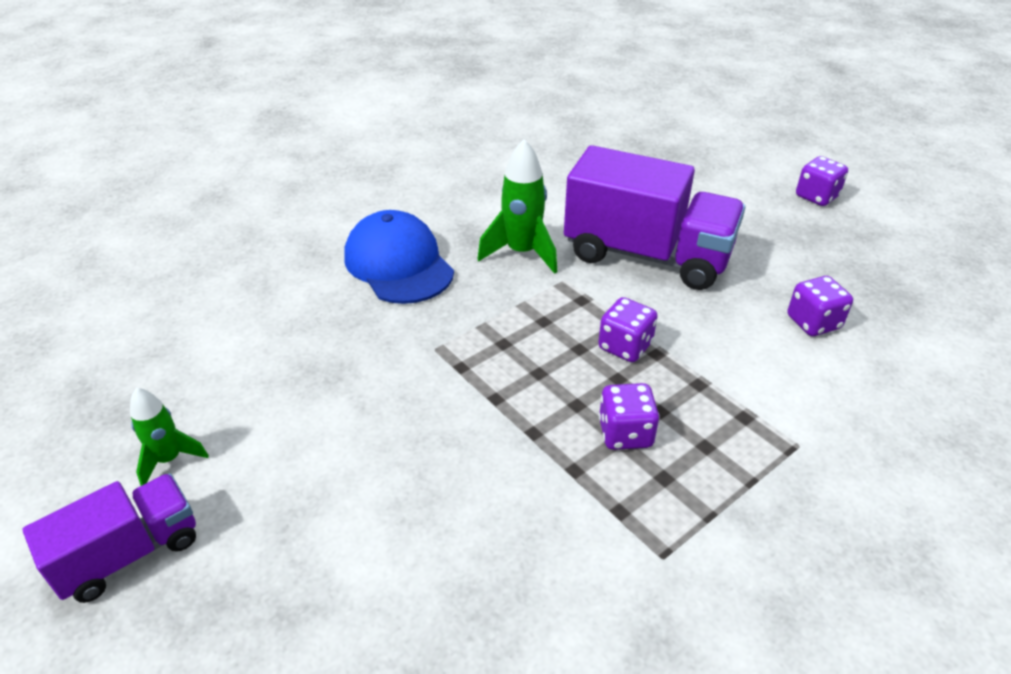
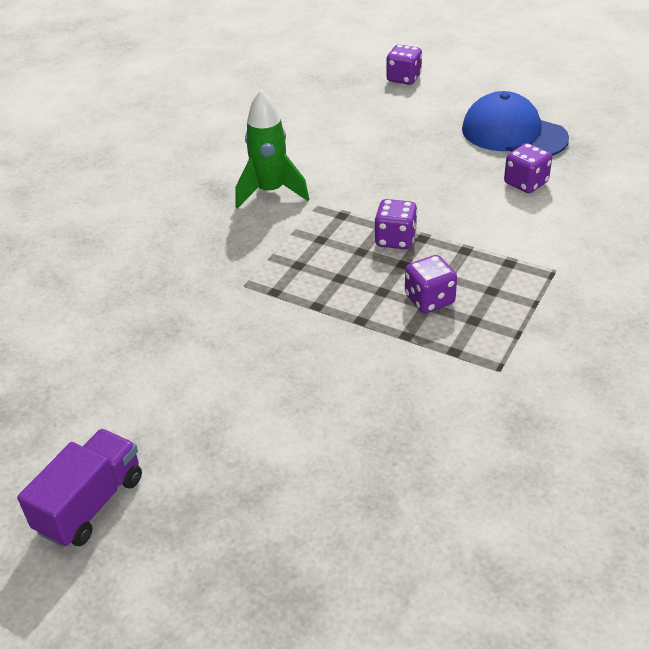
camera: 20 degrees left, 0 degrees up
green rocket [130,388,209,486] -> none
blue cap [345,210,454,304] -> blue cap moved to [462,91,569,156]
purple truck [564,145,745,290] -> none
purple dice [796,156,848,206] -> purple dice moved to [386,44,422,85]

